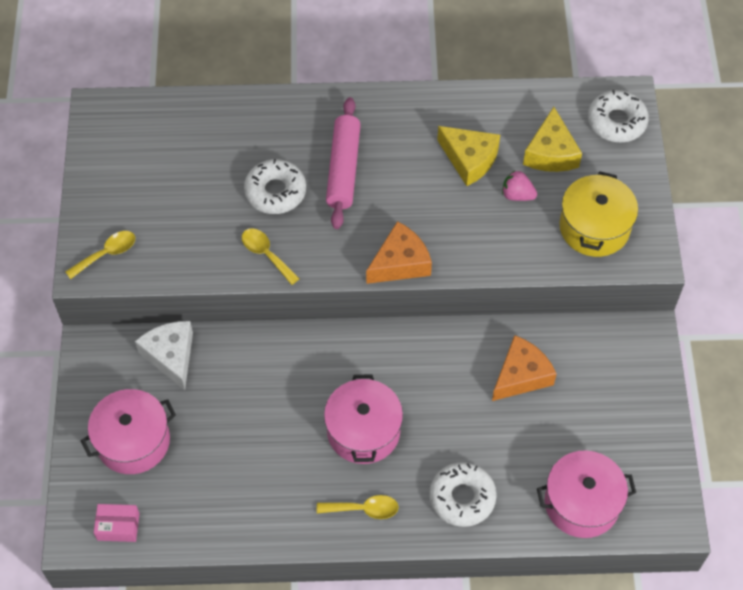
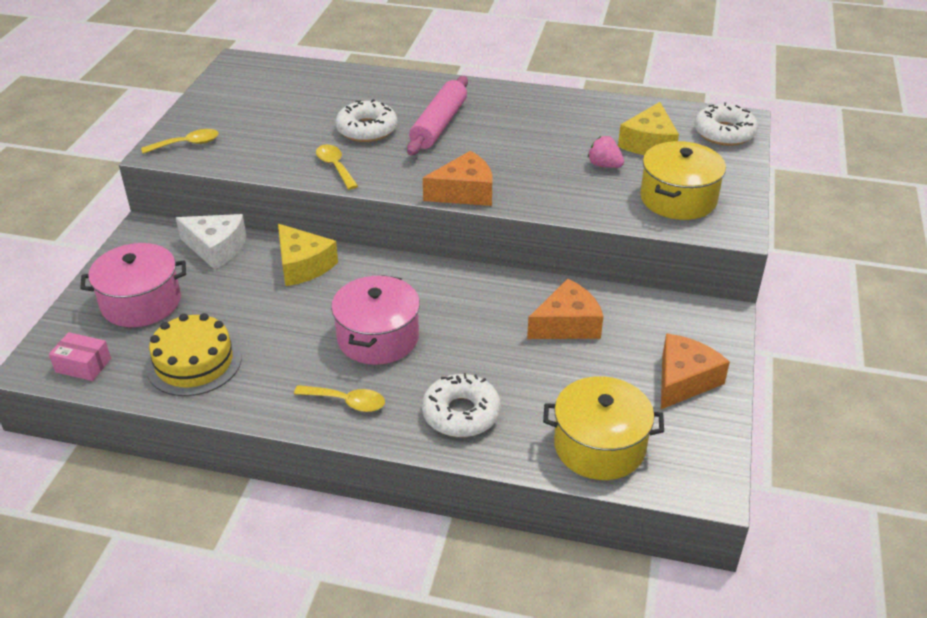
camera: 15 degrees right, 20 degrees down
white cheese [135,321,193,390] -> white cheese turned 120 degrees clockwise [176,214,247,270]
yellow cheese [437,126,500,186] -> yellow cheese moved to [278,224,338,286]
pink pot [537,450,636,538] -> yellow pot [543,376,664,480]
none -> yellow cake [146,313,241,396]
none -> orange cheese [661,333,730,409]

